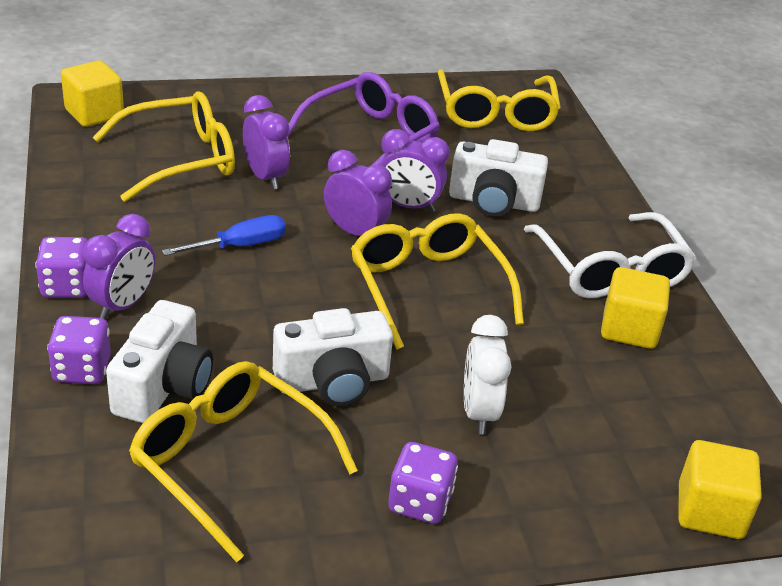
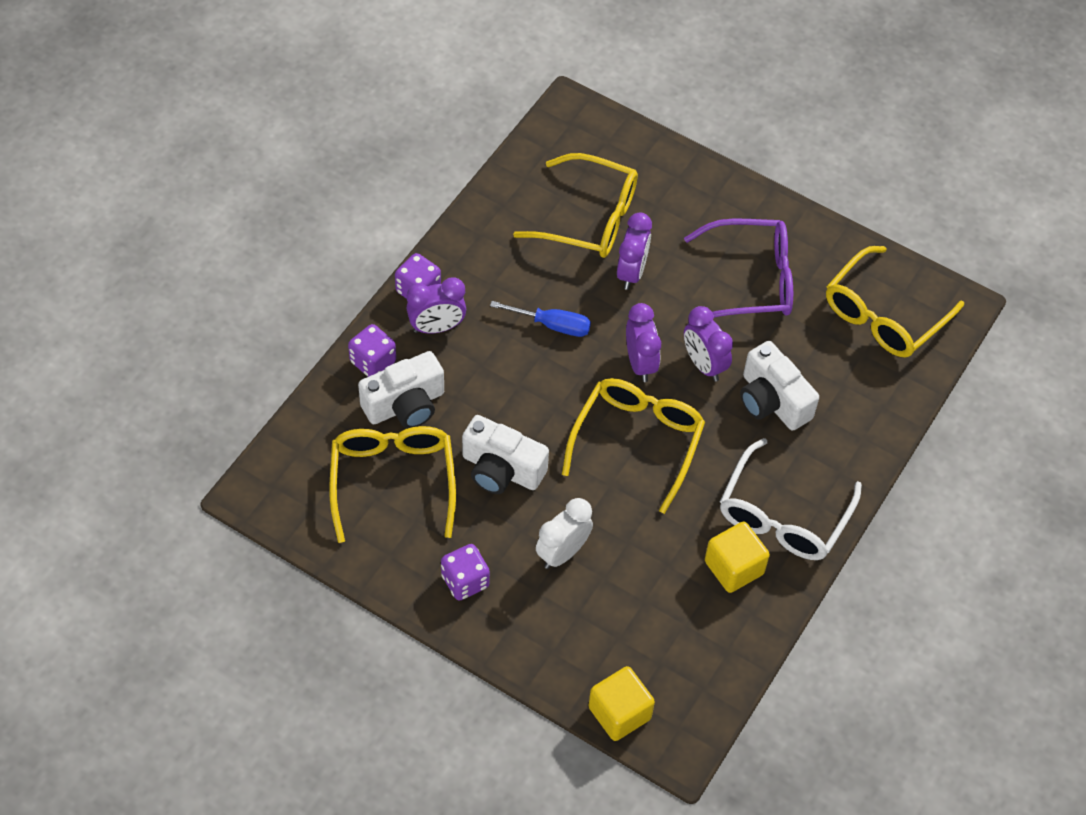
camera: 45 degrees right, 20 degrees up
yellow cube [61,61,124,127] -> none

